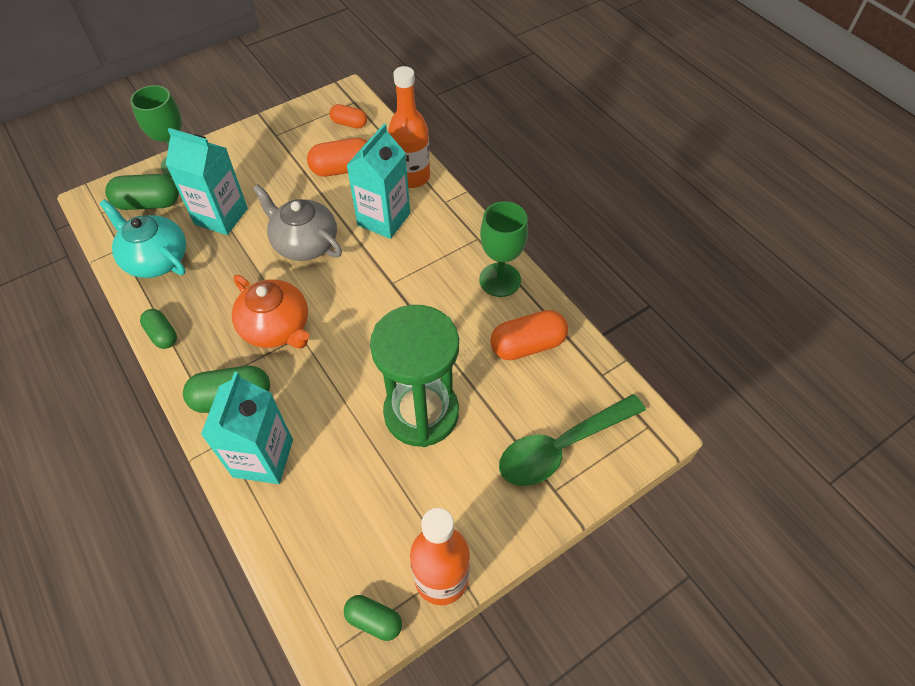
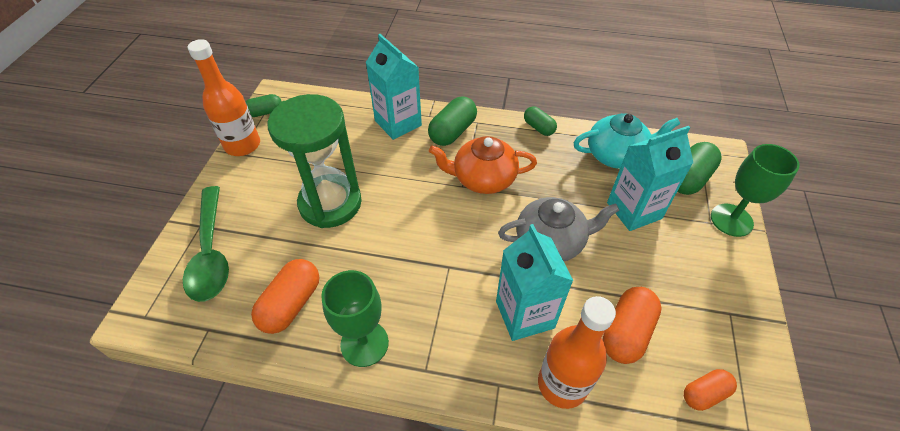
camera: 135 degrees right, 5 degrees down
green capsule [140,309,177,349] -> green capsule turned 45 degrees clockwise [524,106,557,136]
green spoon [499,394,646,486] -> green spoon turned 150 degrees clockwise [183,186,229,302]

